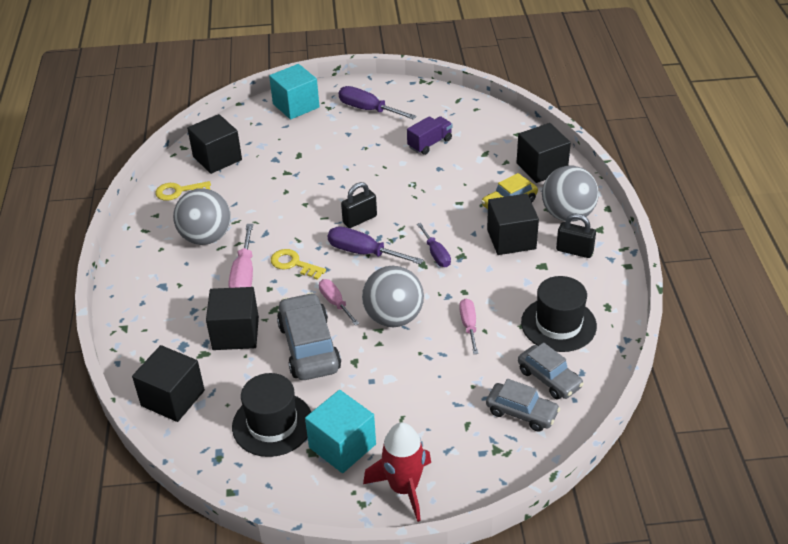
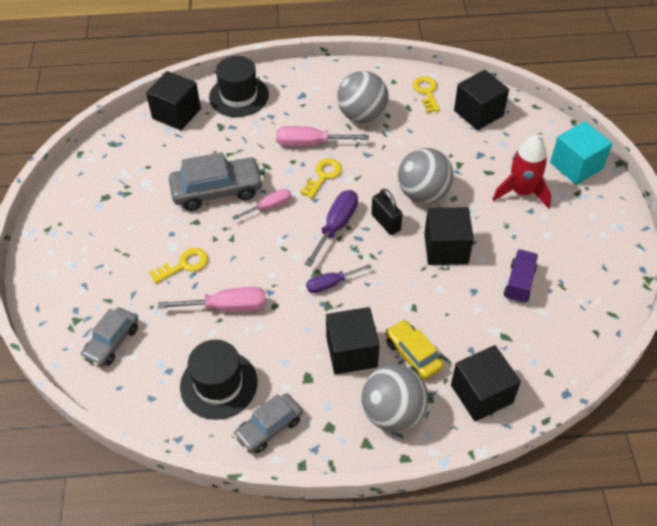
camera: 90 degrees right, 10 degrees up
black cube [206,287,259,350] -> black cube moved to [424,207,474,265]
black hat [232,373,311,457] -> black hat moved to [209,56,269,117]
turquoise cube [305,390,376,473] -> none
purple screwdriver [339,86,417,120] -> none
grey ball [362,266,424,327] -> grey ball moved to [398,148,454,203]
red rocket [363,422,431,522] -> red rocket moved to [492,135,551,209]
purple truck [407,116,453,155] -> purple truck turned 120 degrees counterclockwise [504,249,538,303]
pink screwdriver [459,299,478,354] -> pink screwdriver [158,287,266,312], size x1.52
grey car [518,342,584,400] -> grey car moved to [233,394,303,453]
black padlock [556,214,596,258] -> none
none -> yellow key [149,248,208,283]

